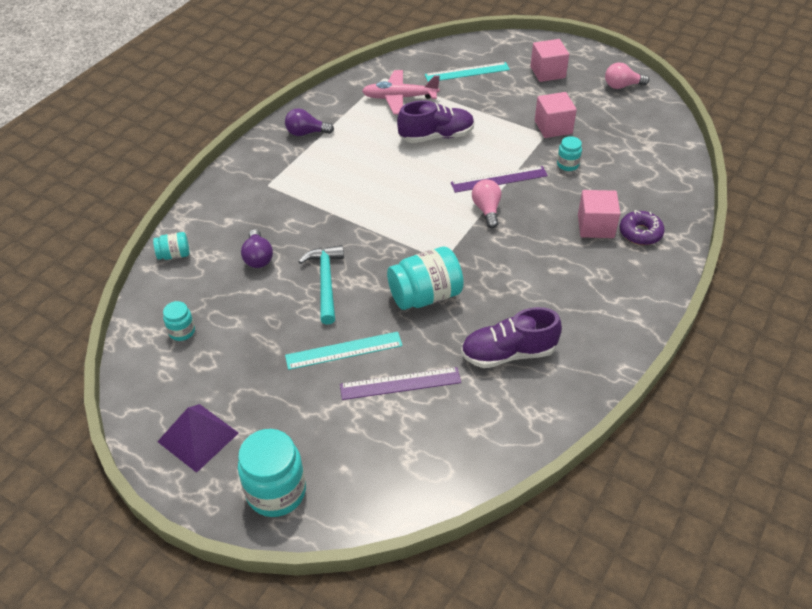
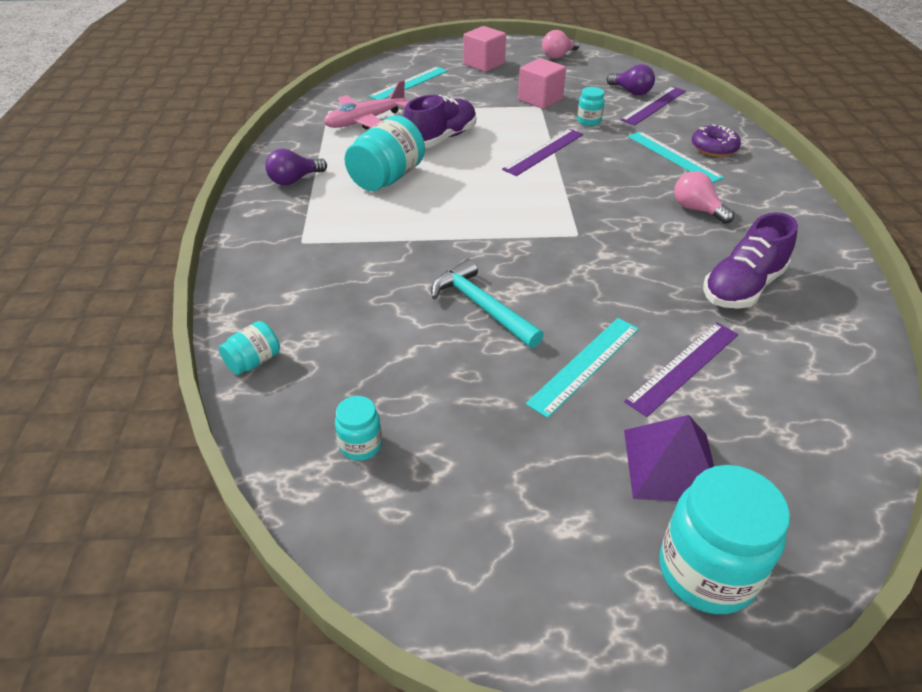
camera: 35 degrees left, 5 degrees down
purple pyramid [157,404,239,473] -> purple pyramid moved to [624,415,714,501]
purple light bulb [241,229,273,268] -> purple light bulb moved to [607,64,655,95]
turquoise jar [387,247,464,310] -> turquoise jar moved to [344,116,425,191]
pink light bulb [472,179,501,228] -> pink light bulb moved to [674,171,734,224]
pink cube [578,190,621,238] -> turquoise ruler [628,131,724,183]
none -> purple ruler [620,87,686,125]

